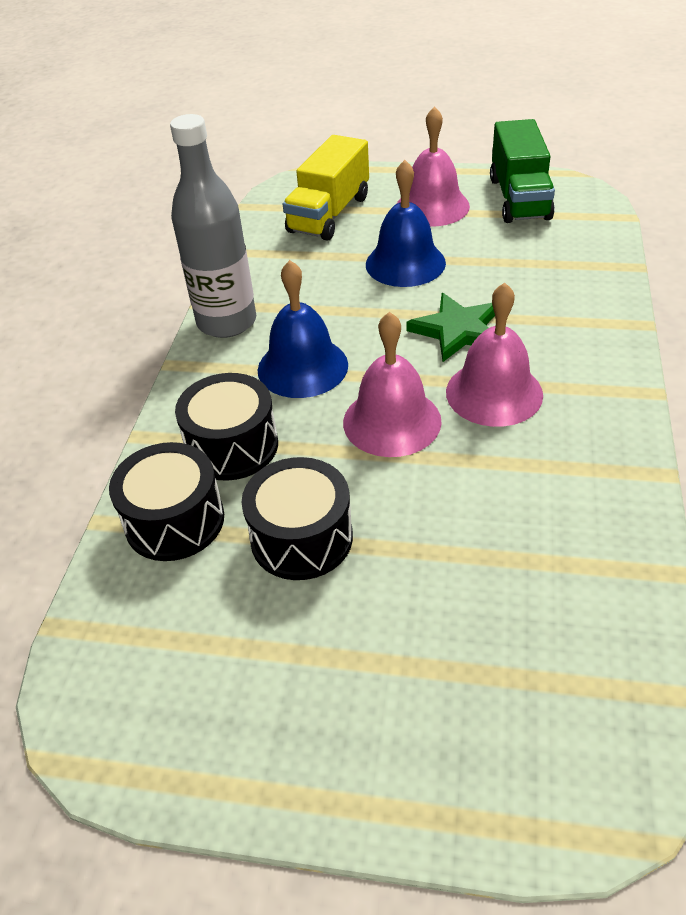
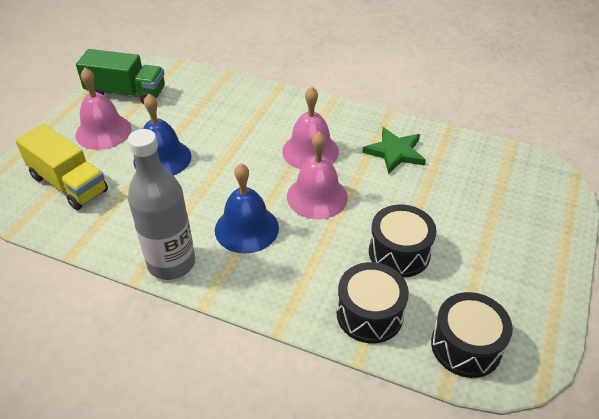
camera: 80 degrees left, 0 degrees up
black drum [175,373,278,481] -> black drum moved to [431,292,513,378]
green star [407,293,495,362] -> green star moved to [362,127,426,174]

